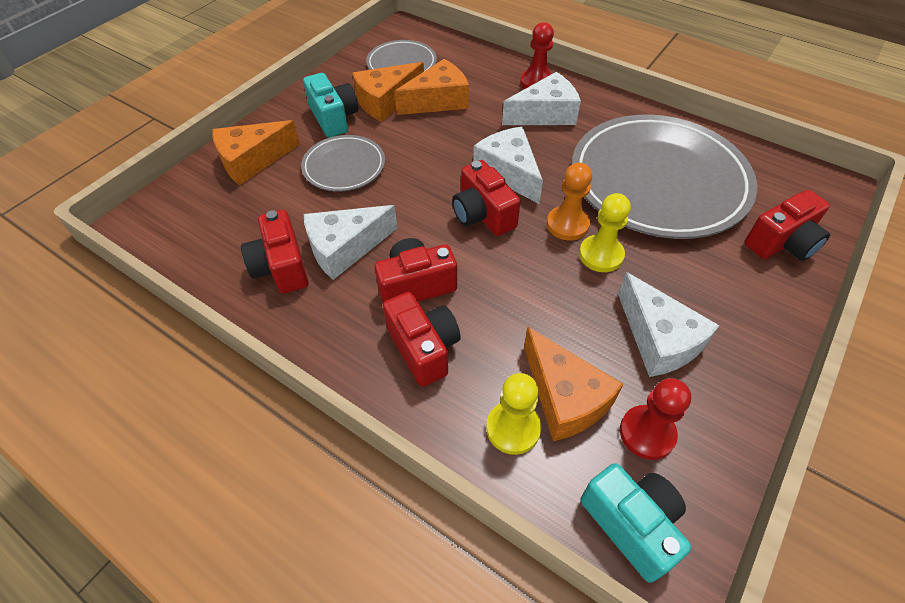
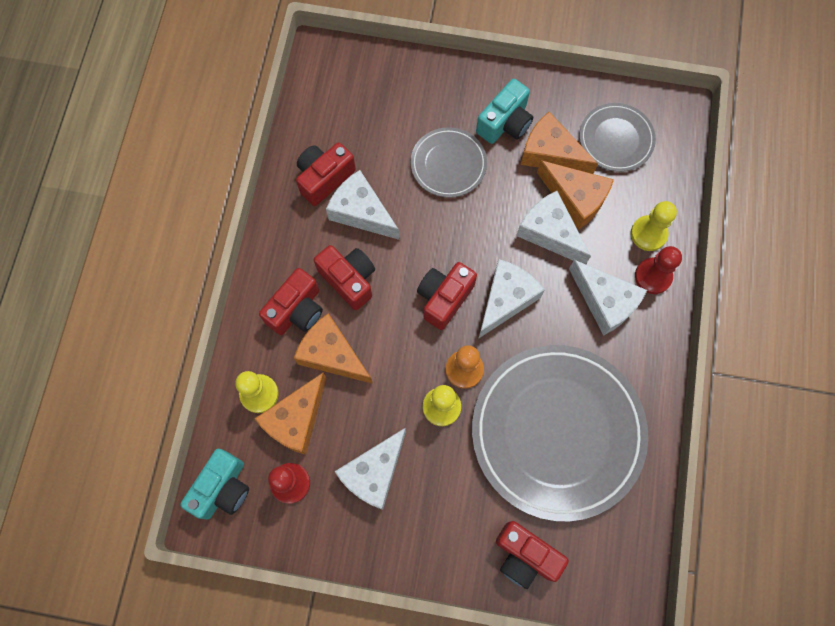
camera: 65 degrees right, 20 degrees up
orange cheese [212,120,300,185] -> orange cheese moved to [294,313,373,384]
none -> white cheese [516,191,591,264]
none -> yellow pawn [631,201,677,251]

